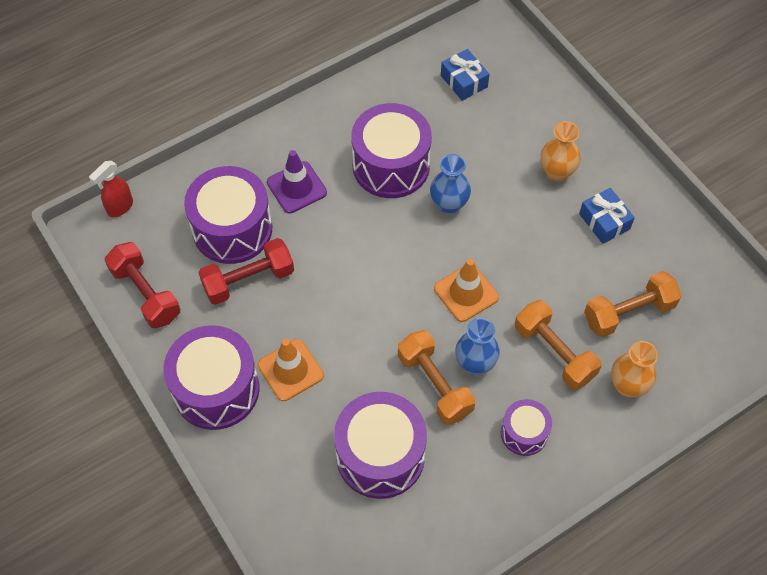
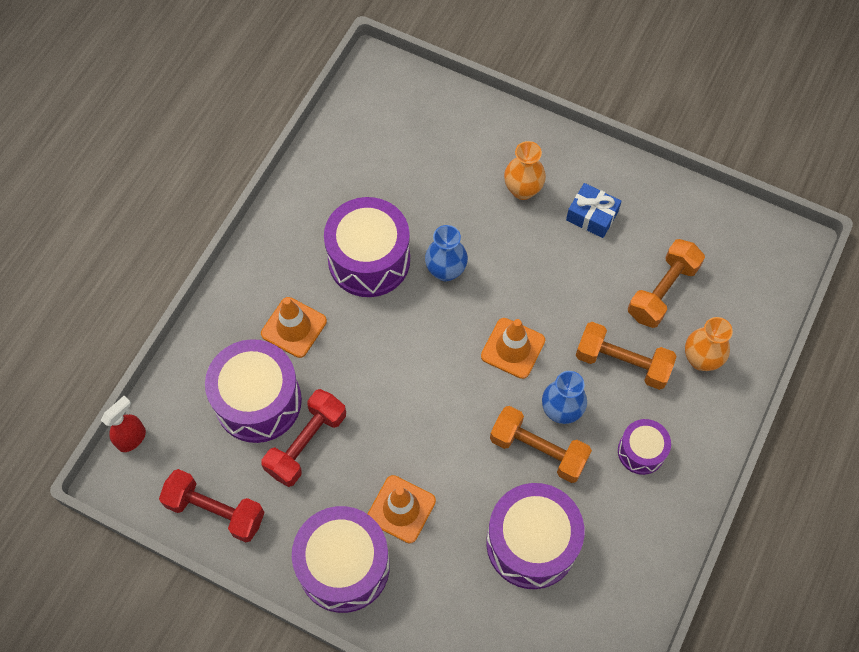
camera: 30 degrees left, 5 degrees up
red spray bottle [89,161,133,217] -> red spray bottle turned 150 degrees counterclockwise [101,396,146,452]
purple traffic cone [267,150,327,214] -> orange traffic cone [261,297,327,358]
blue gift [441,49,489,101] -> none

